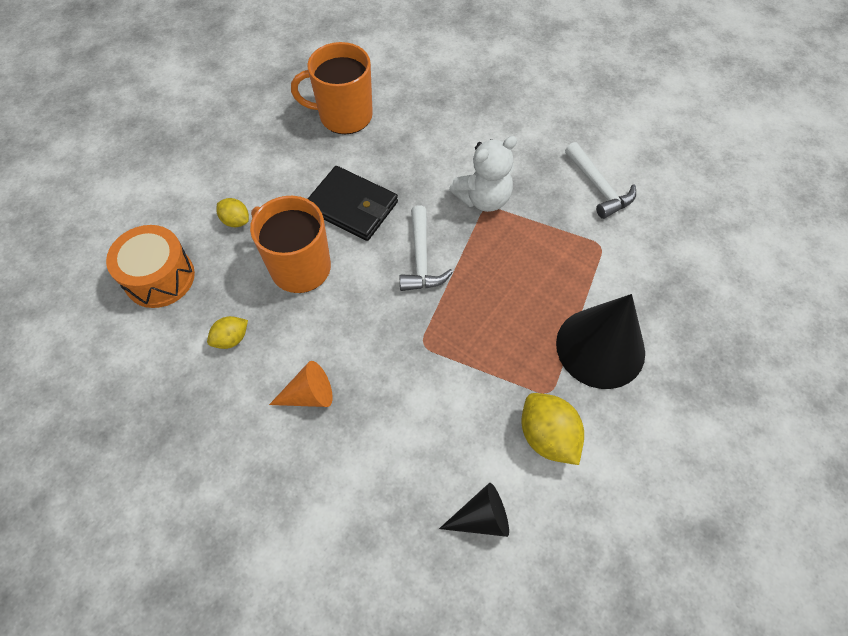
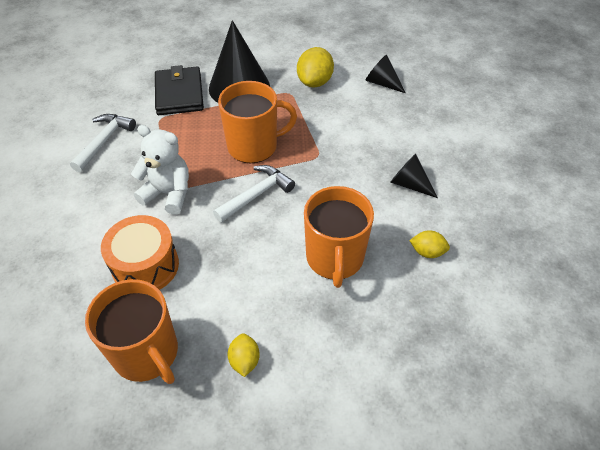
camera: 130 degrees left, 10 degrees down
orange drum [106,225,195,308] -> orange drum moved to [101,215,179,290]
yellow lemon [216,198,249,227] -> yellow lemon moved to [227,333,260,377]
orange cone [269,361,333,407] -> black cone [390,153,438,198]
black wallet [308,166,398,241] -> black wallet moved to [155,65,204,115]
none -> orange mug [218,81,297,163]

